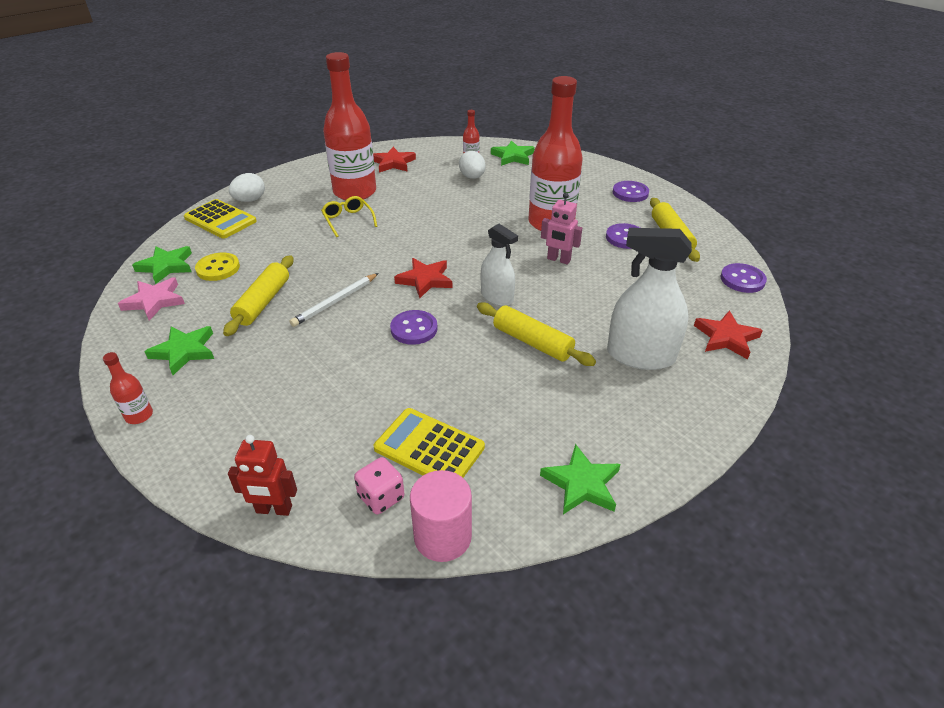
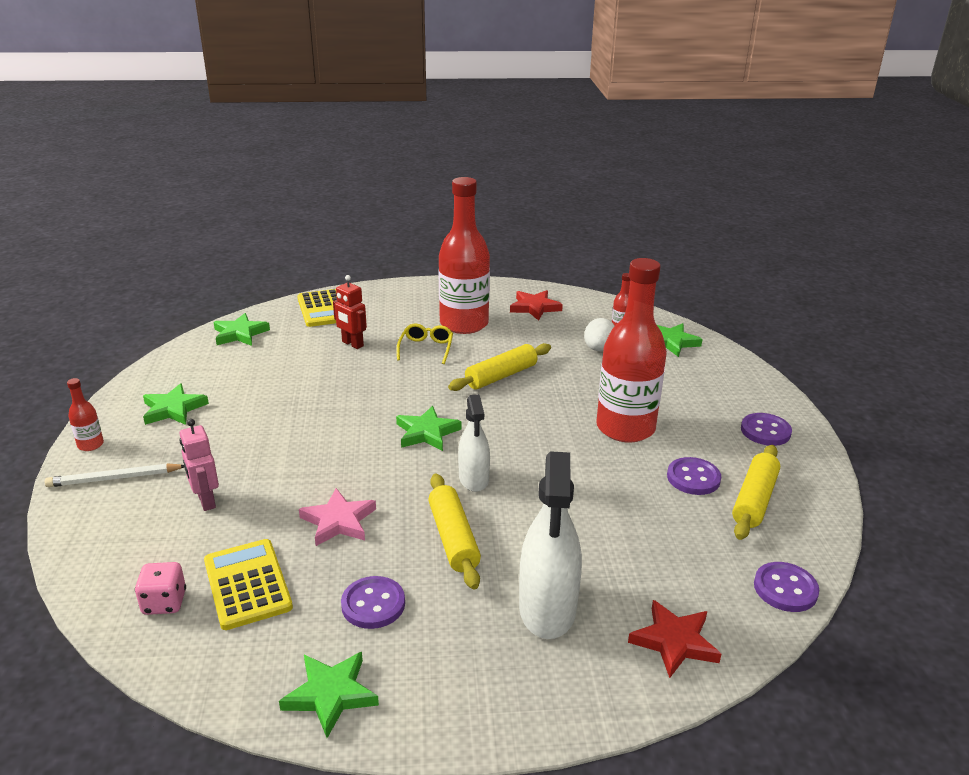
camera: 35 degrees right, 10 degrees down
pink star [118,277,185,321] -> pink star moved to [299,488,376,546]
yellow button [195,253,240,281] -> none
yellow rolling pin [223,255,293,336] -> yellow rolling pin moved to [448,343,551,391]
red robot [228,435,297,516] -> red robot moved to [333,275,367,349]
white egg [229,173,265,202] -> none
white pencil [290,273,379,327] -> white pencil moved to [45,463,184,487]
purple button [390,310,438,345] -> purple button moved to [341,576,405,629]
red star [394,258,453,298] -> green star [396,406,462,451]
pink cylinder [410,470,472,562] -> none
pink robot [541,193,582,265] -> pink robot moved to [179,419,219,511]
white spray bottle [607,228,692,370] -> white spray bottle turned 135 degrees counterclockwise [519,451,582,639]

